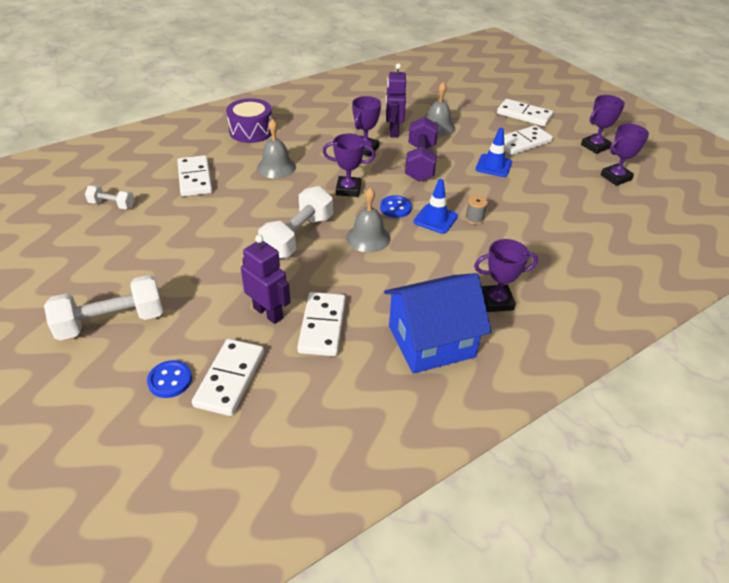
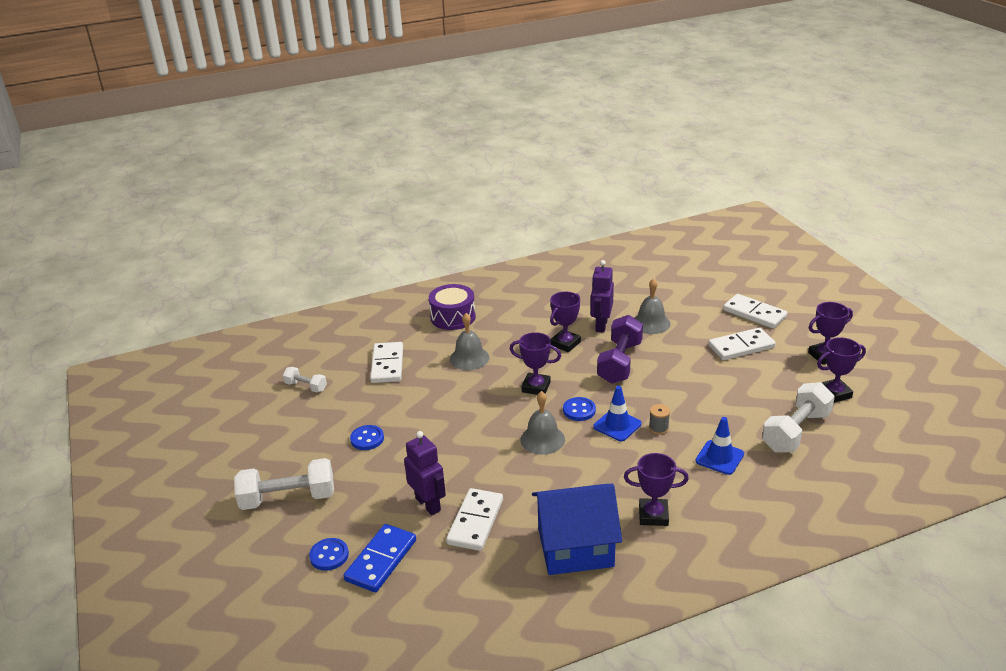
camera: 15 degrees right, 10 degrees down
white domino [192,339,264,416] -> blue domino [343,524,416,593]
white dumbbell [258,186,333,258] -> white dumbbell moved to [762,382,835,453]
blue traffic cone [475,128,512,177] -> blue traffic cone moved to [695,417,744,475]
none -> blue button [350,425,384,450]

